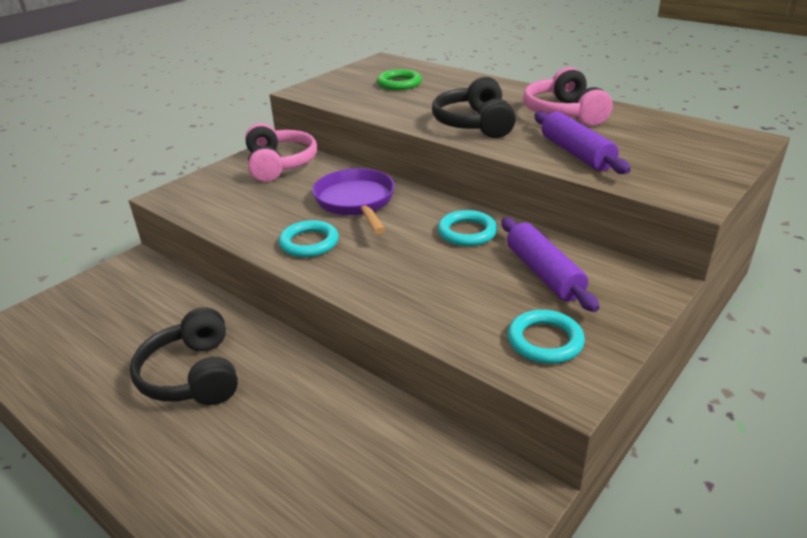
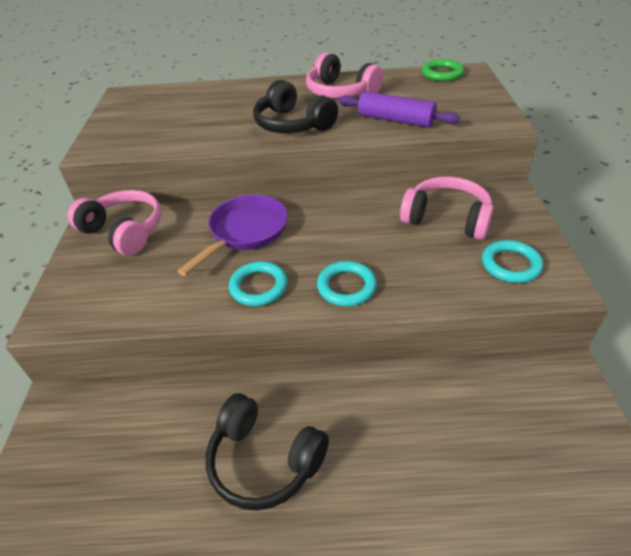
camera: 40 degrees left, 10 degrees up
purple pan [312,168,395,234] -> purple pan turned 90 degrees clockwise [178,195,288,276]
green ring [377,69,422,90] -> green ring moved to [422,59,464,81]
turquoise ring [438,210,497,246] -> turquoise ring moved to [317,261,377,306]
purple rolling pin [501,218,599,312] -> pink headphones [400,176,493,240]

